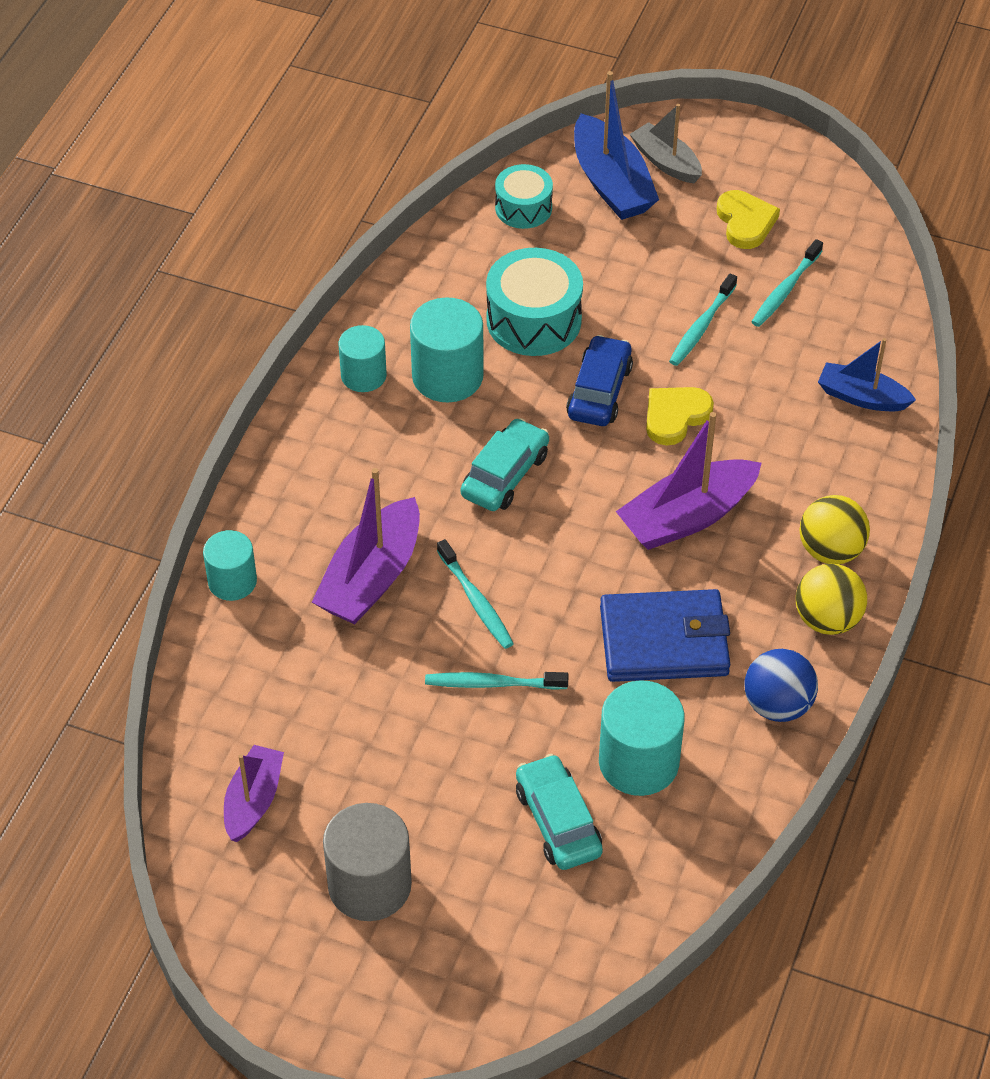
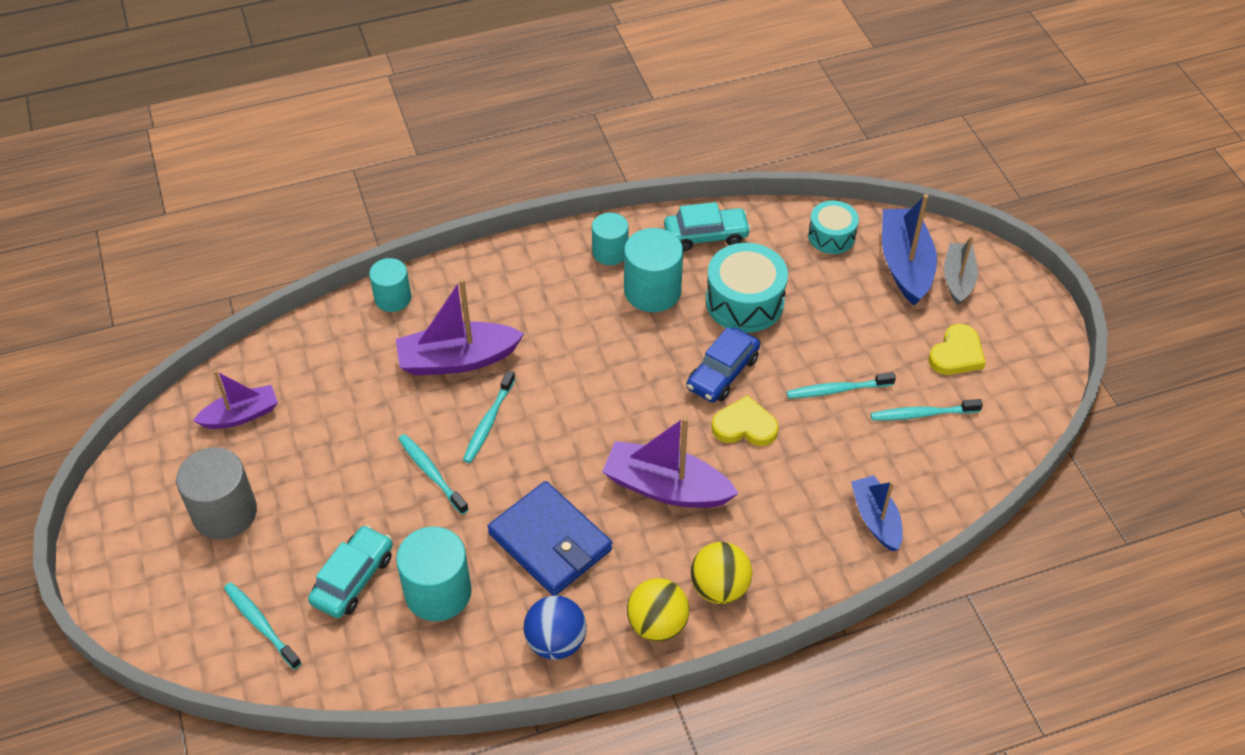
camera: 50 degrees right, 0 degrees up
turquoise car [460,418,549,511] -> turquoise car moved to [664,202,751,251]
blue car [566,335,633,426] -> blue car turned 150 degrees clockwise [687,327,760,403]
blue boat [574,71,659,220] -> blue boat turned 150 degrees clockwise [882,194,937,306]
none -> turquoise toothbrush [224,582,302,670]

